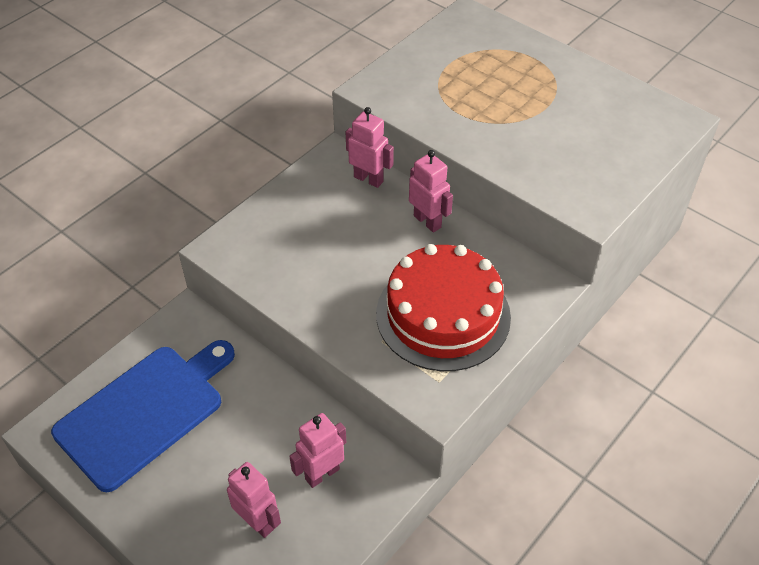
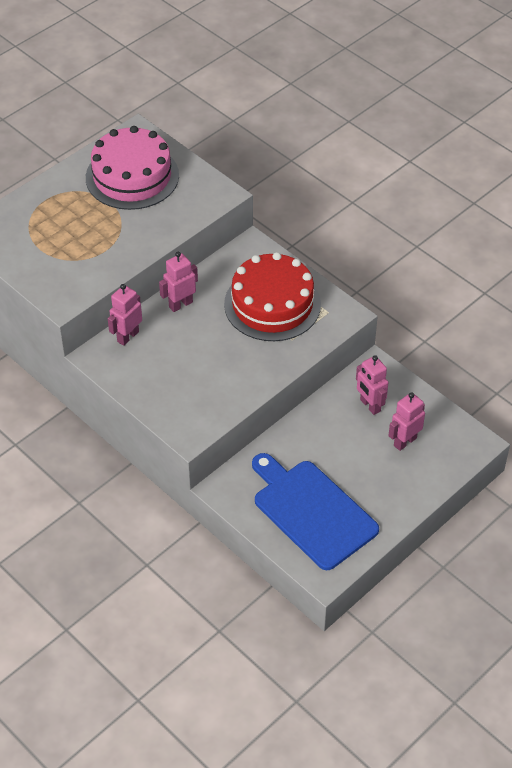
camera: 85 degrees left, 0 degrees up
none -> pink cake [86,126,179,210]

